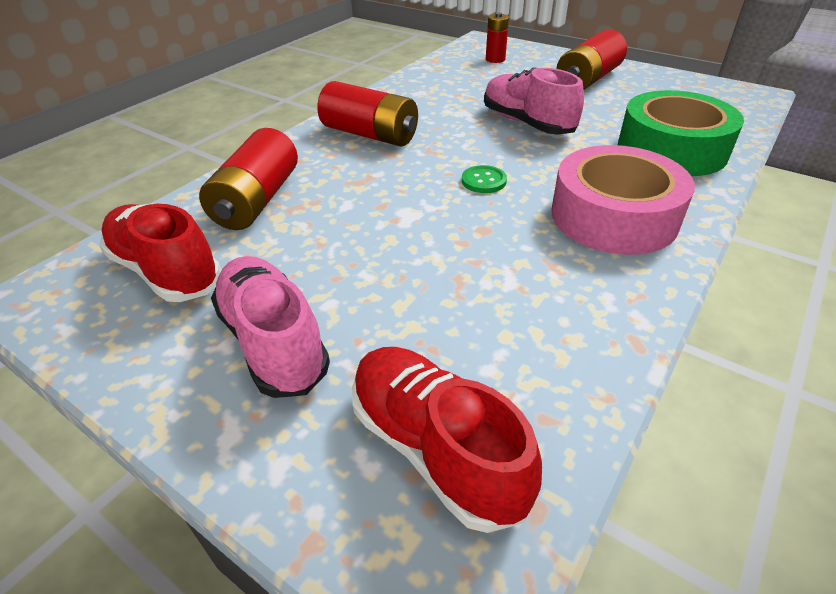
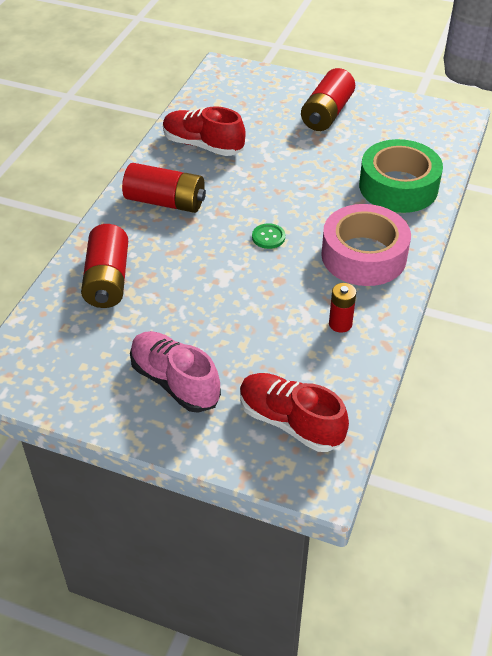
camera: 15 degrees left, 5 degrees up
red shoe [99,203,221,302] -> red shoe moved to [163,106,246,156]
pink shoe [484,67,584,134] -> none
red battery [486,12,509,63] -> red battery moved to [329,283,356,333]

